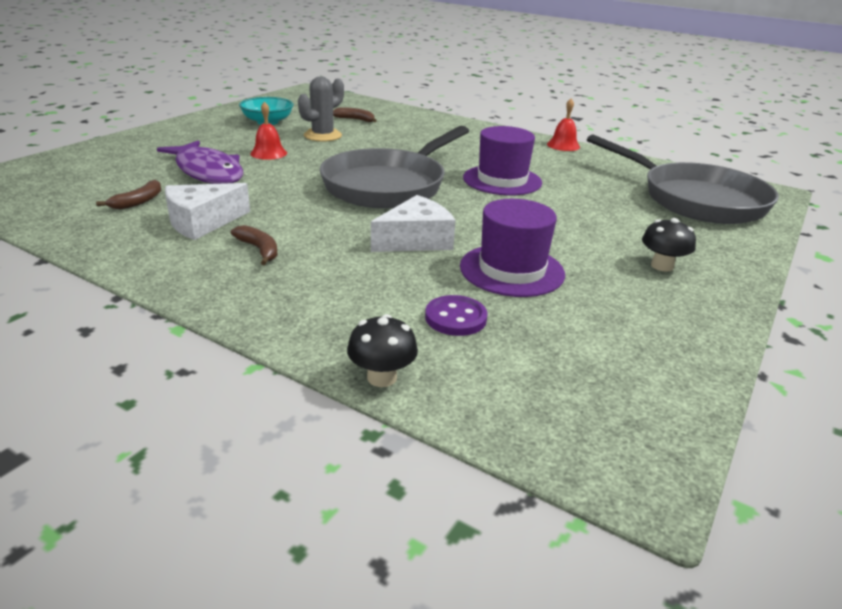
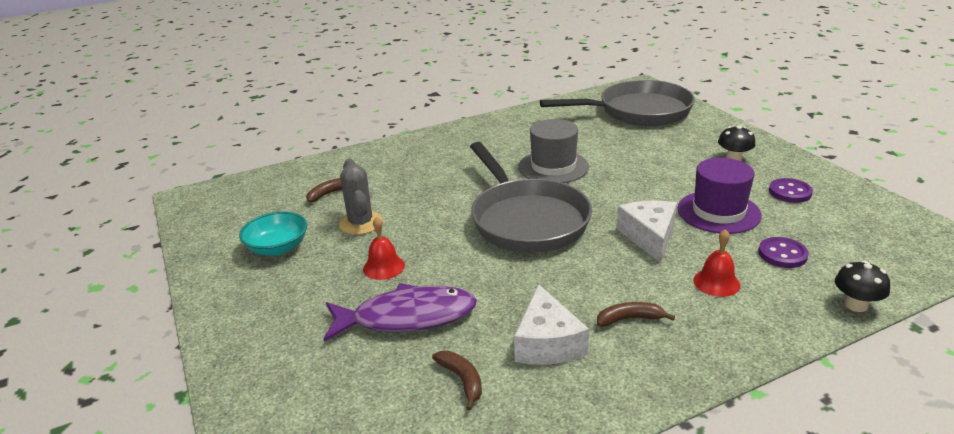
camera: 55 degrees left, 0 degrees up
purple hat [463,126,542,195] -> grey hat [518,119,589,183]
red bell [547,98,580,151] -> red bell moved to [693,229,740,297]
none -> purple button [769,178,813,203]

